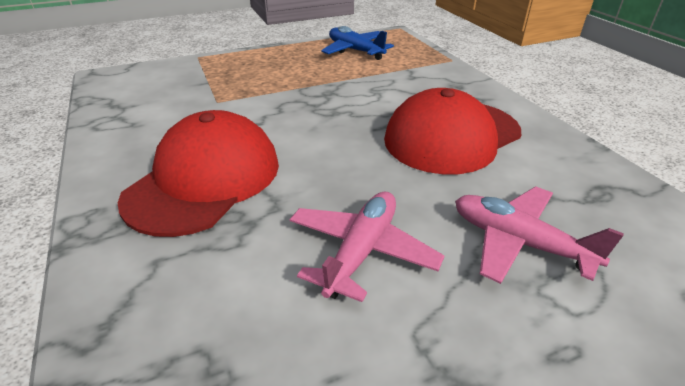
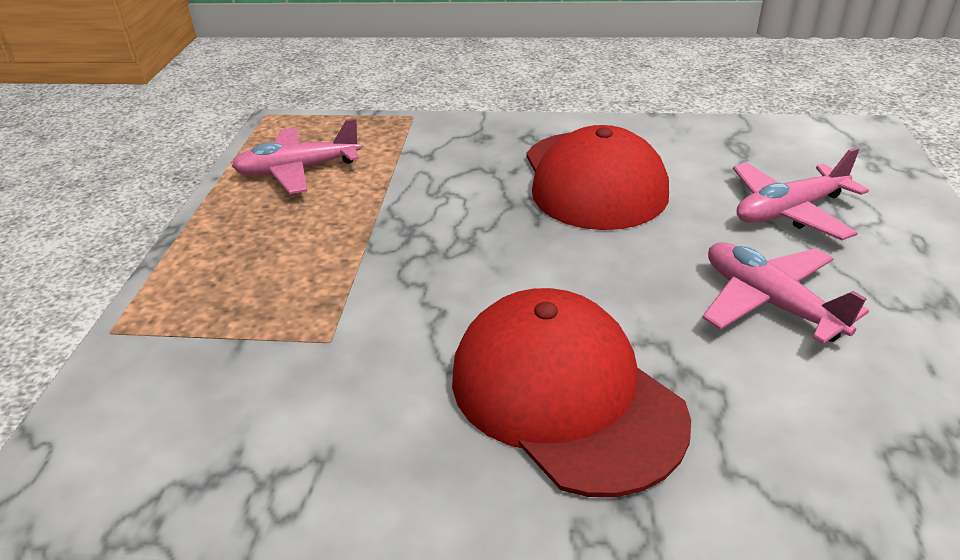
camera: 60 degrees left, 0 degrees up
blue plane [321,26,394,60] -> pink plane [232,118,361,194]

